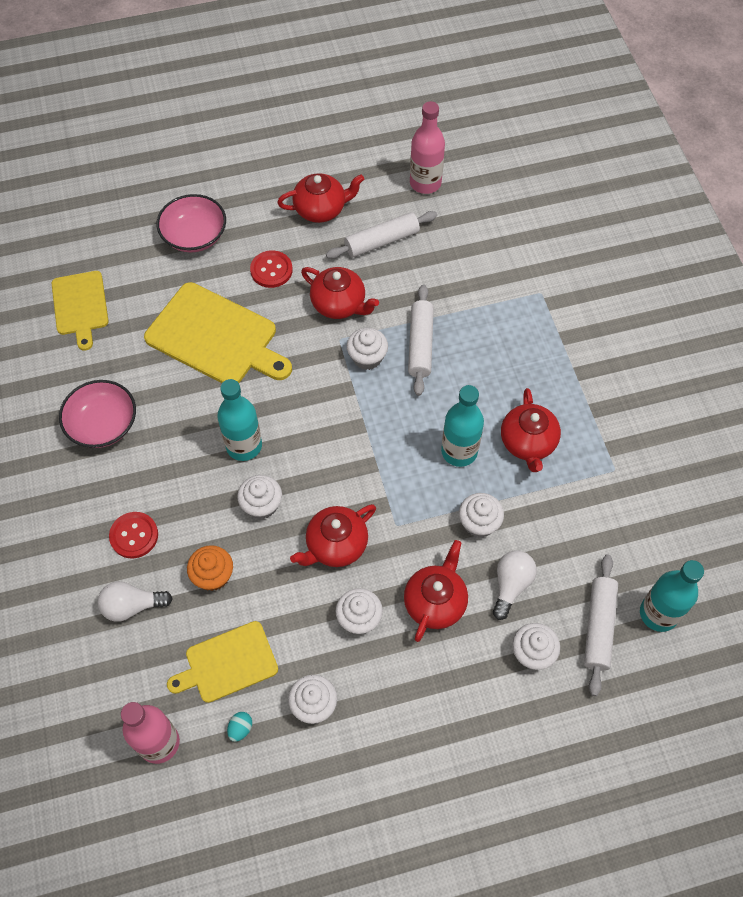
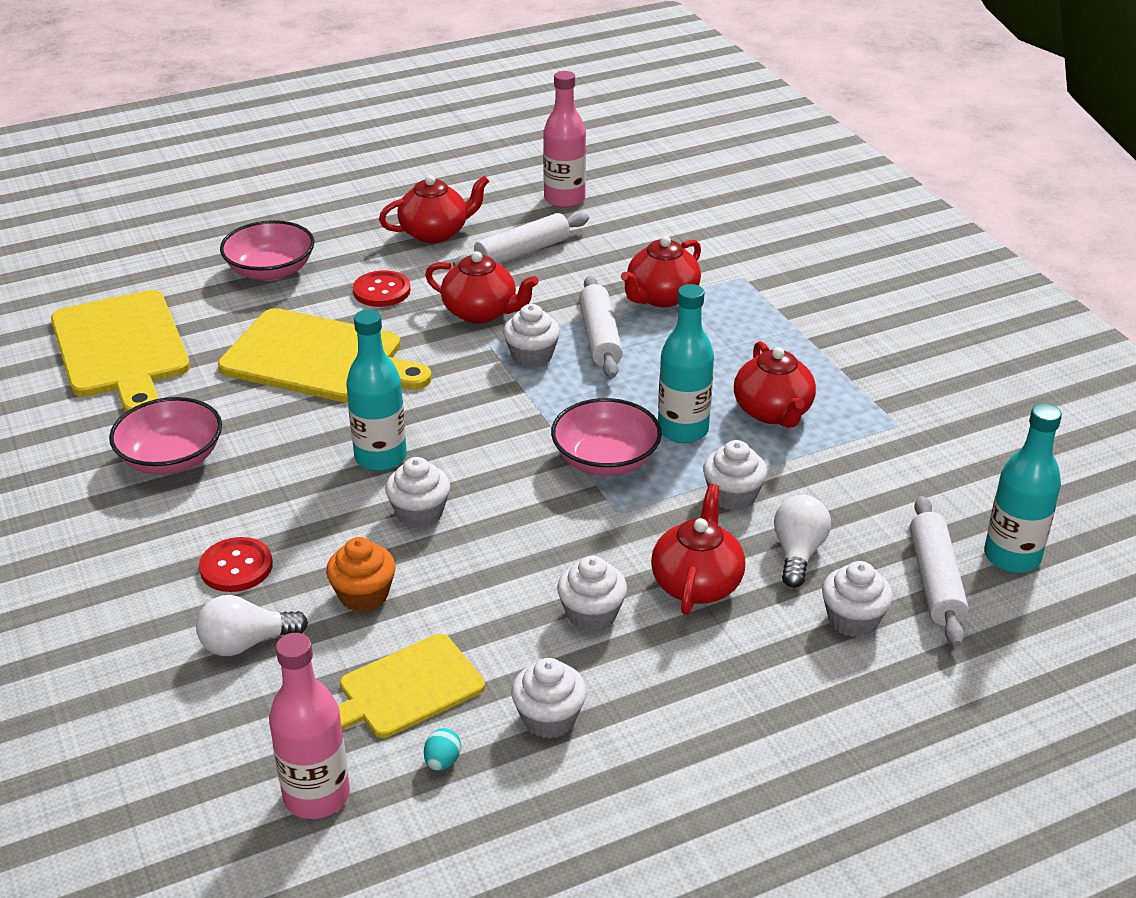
camera: 10 degrees left, 25 degrees down
yellow cutting board [52,271,108,351] -> yellow cutting board [51,290,190,413], size x1.62
red teapot [290,504,376,567] -> red teapot moved to [621,236,701,307]
none -> pink bowl [551,398,662,476]

